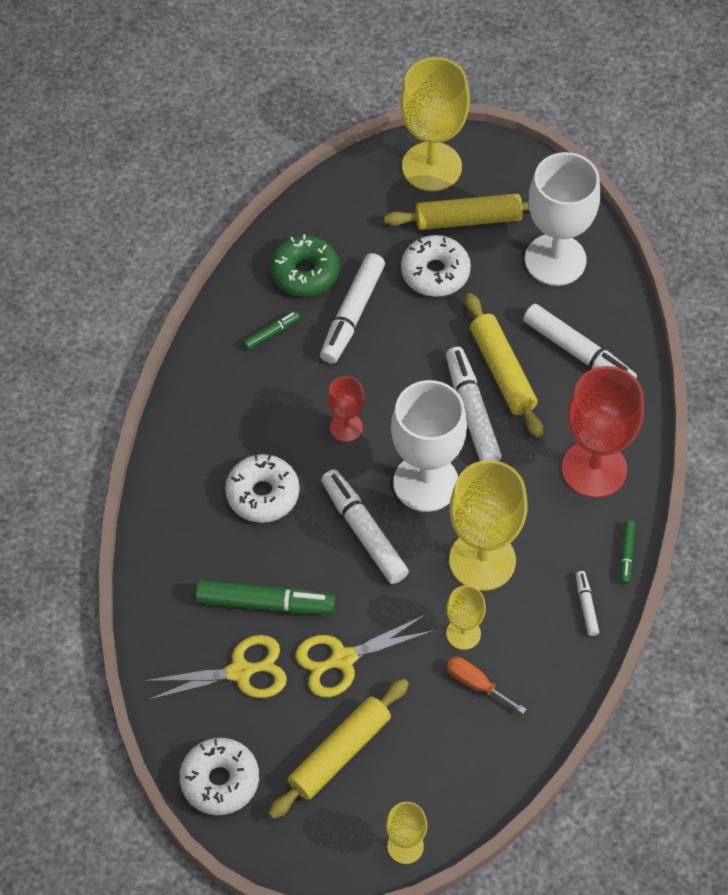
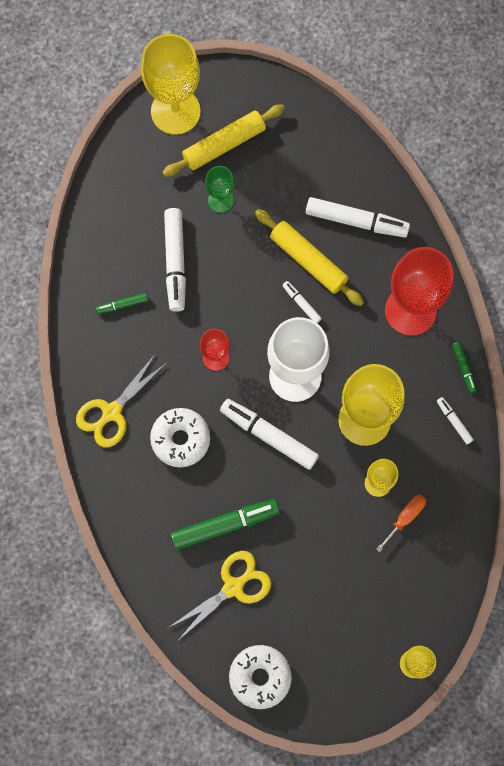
camera: 25 degrees left, 15 degrees up
green marker [243,311,300,350] -> green marker turned 135 degrees counterclockwise [96,293,148,314]
yellow rolling pin [268,679,409,819] -> none
green donut [270,234,340,297] -> none
yellow scissors [296,615,434,697] -> yellow scissors moved to [76,353,165,448]
white donut [401,235,471,297] -> green goblet [205,166,235,213]
white marker [446,347,502,461] -> white marker [282,281,322,323], size x0.49
orange screwdriver [447,657,527,714] -> orange screwdriver turned 120 degrees clockwise [376,494,426,552]
white goblet [525,152,600,286] -> none

